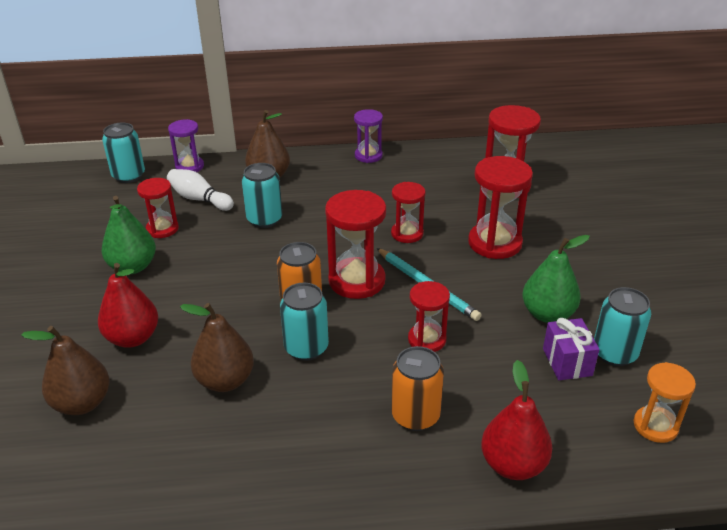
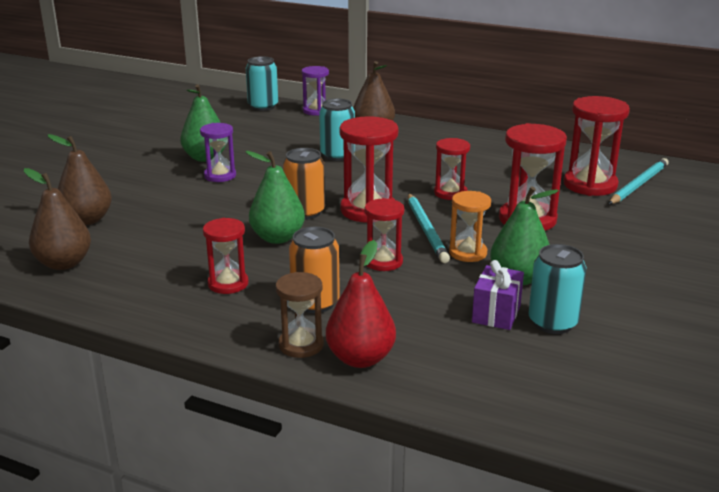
camera: 30 degrees right, 10 degrees down
red pear [98,263,158,348] -> none
red hourglass [137,178,179,238] -> red hourglass moved to [203,218,249,294]
white bowling pin [167,169,234,211] -> none
brown pear [180,303,254,392] -> brown pear moved to [24,168,91,270]
turquoise can [280,283,329,361] -> green pear [245,151,305,244]
purple hourglass [354,109,383,163] -> purple hourglass moved to [200,123,236,182]
orange hourglass [634,362,696,443] -> orange hourglass moved to [449,191,491,262]
none -> brown hourglass [276,272,324,358]
none -> turquoise pencil [609,158,669,204]

